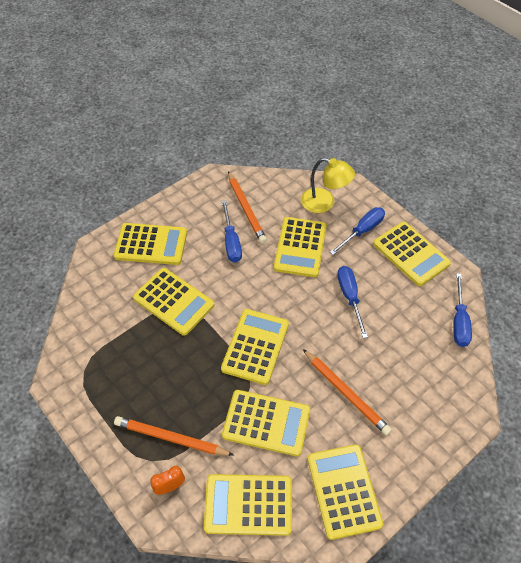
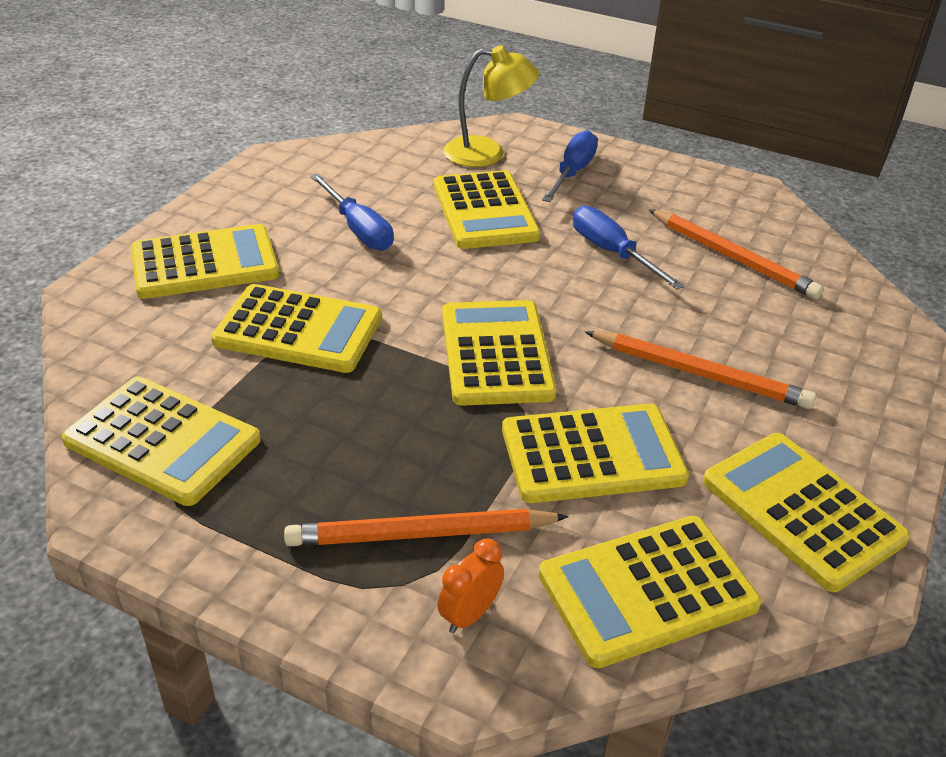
camera: 25 degrees left, 15 degrees down
orange pencil [228,171,267,244] -> orange pencil moved to [649,209,824,299]
yellow calculator [373,222,451,286] -> yellow calculator moved to [62,376,261,506]
blue screwdriver [453,273,472,347] -> none

